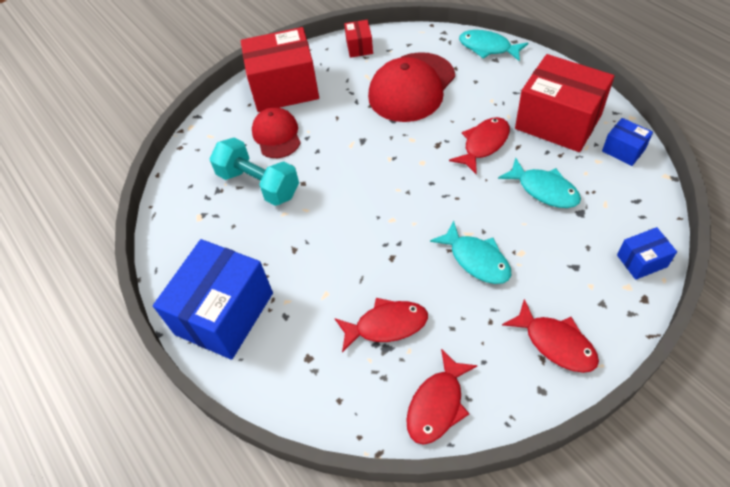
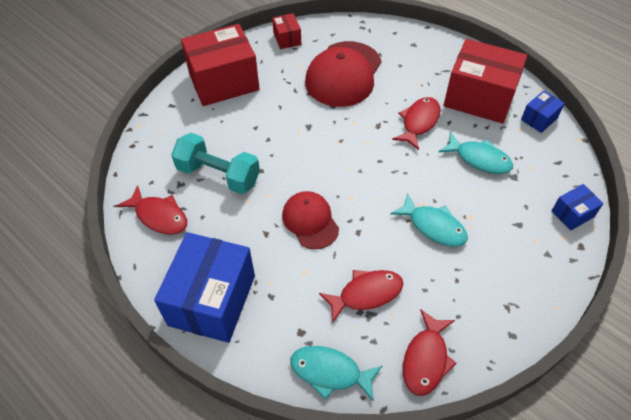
camera: 15 degrees left, 0 degrees up
red cap [252,107,301,158] -> red cap moved to [282,191,339,249]
turquoise fish [459,30,528,62] -> turquoise fish moved to [290,346,383,402]
red fish [502,299,599,373] -> red fish moved to [116,185,187,235]
blue box [602,118,653,166] -> blue box turned 75 degrees counterclockwise [521,91,565,133]

